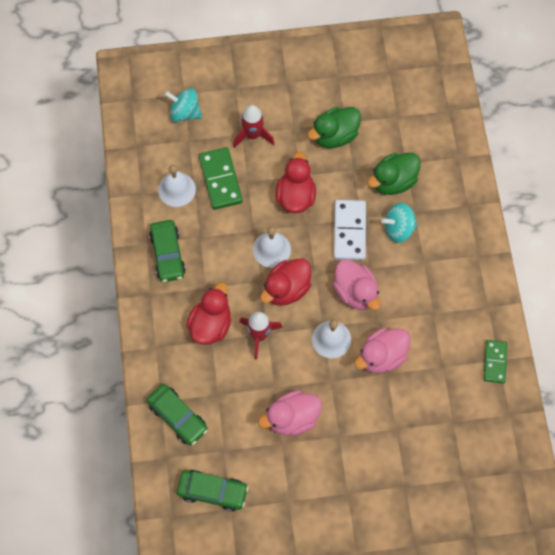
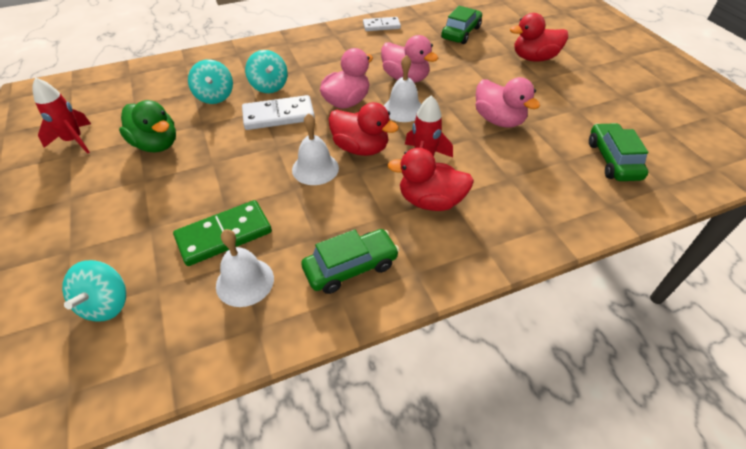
camera: 105 degrees left, 20 degrees down
green car [147,384,208,445] -> green car moved to [441,6,482,44]
red rocket [233,105,275,148] -> red rocket moved to [32,78,91,154]
red duck [276,152,316,213] -> red duck moved to [510,13,568,62]
green duck [368,153,421,195] -> turquoise spinning top [188,59,233,104]
green domino [484,340,507,383] -> white domino [363,17,401,31]

